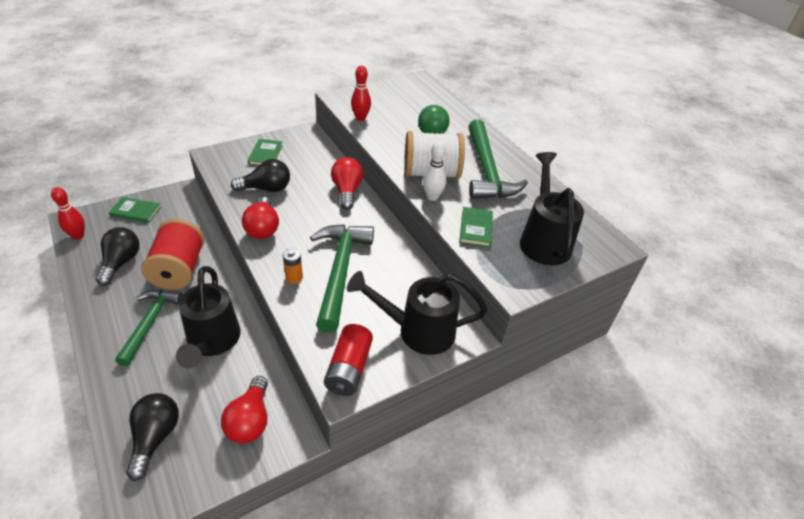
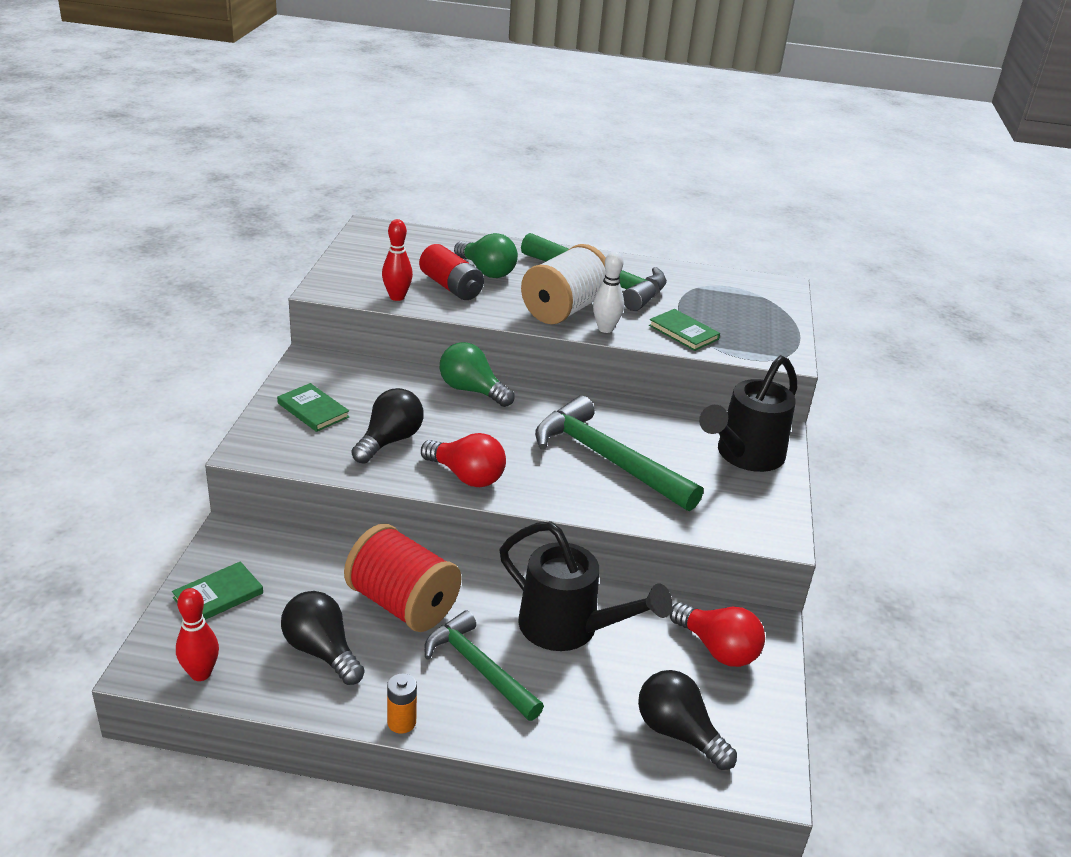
camera: 50 degrees left, 10 degrees down
orange battery [283,248,303,284] -> orange battery moved to [387,673,417,734]
red battery [324,324,373,396] -> red battery moved to [419,244,484,300]
red light bulb [331,157,363,210] -> green light bulb [440,342,514,407]
black watering can [520,152,584,266] -> none

